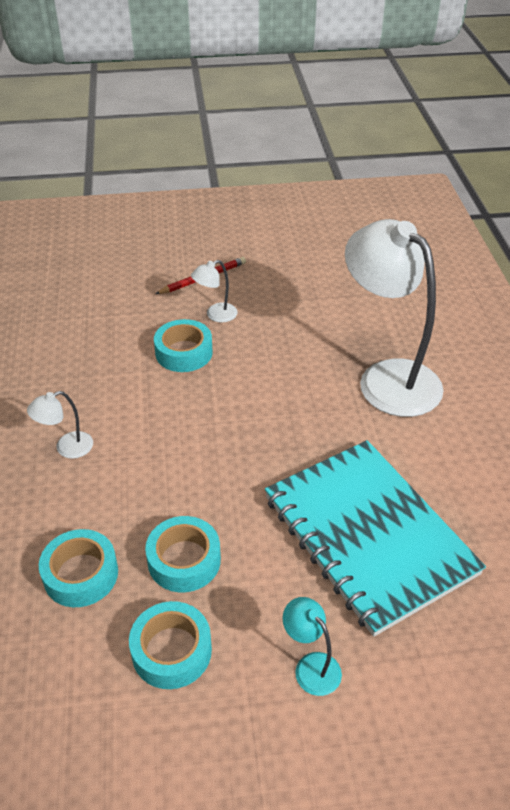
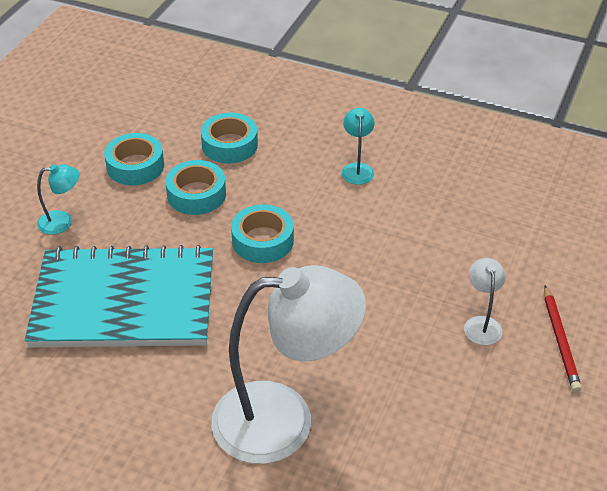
camera: 120 degrees right, 0 degrees up
white lamp [27,391,93,459] -> turquoise lamp [341,108,375,185]
turquoise tape [154,319,213,372] -> turquoise tape moved to [231,204,294,263]

